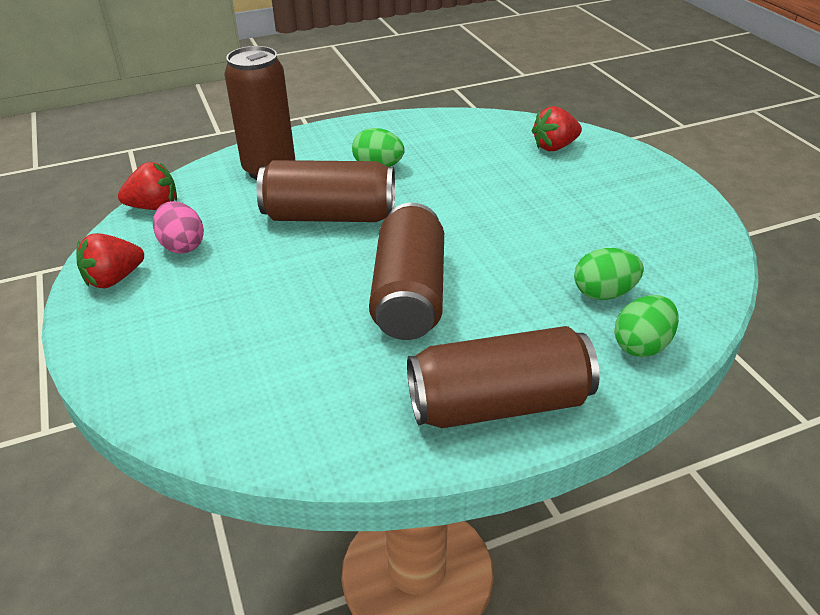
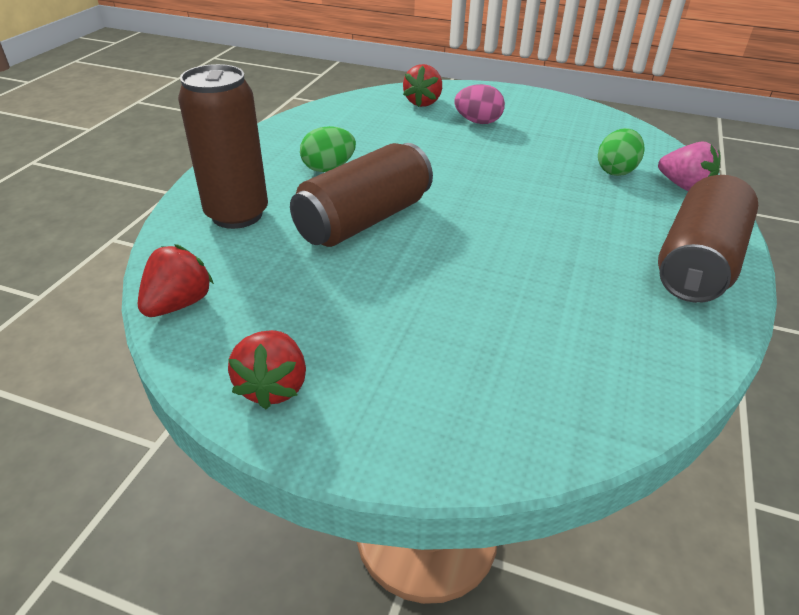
camera: 50 degrees left, 0 degrees up
pink egg [153,201,204,254] -> pink egg moved to [454,84,505,124]
brown can [369,203,444,340] -> none
green egg [614,295,679,357] -> pink strawberry [658,141,720,191]

